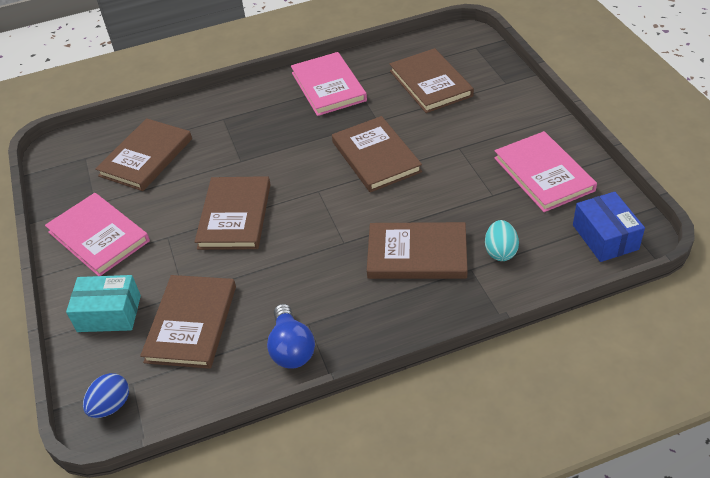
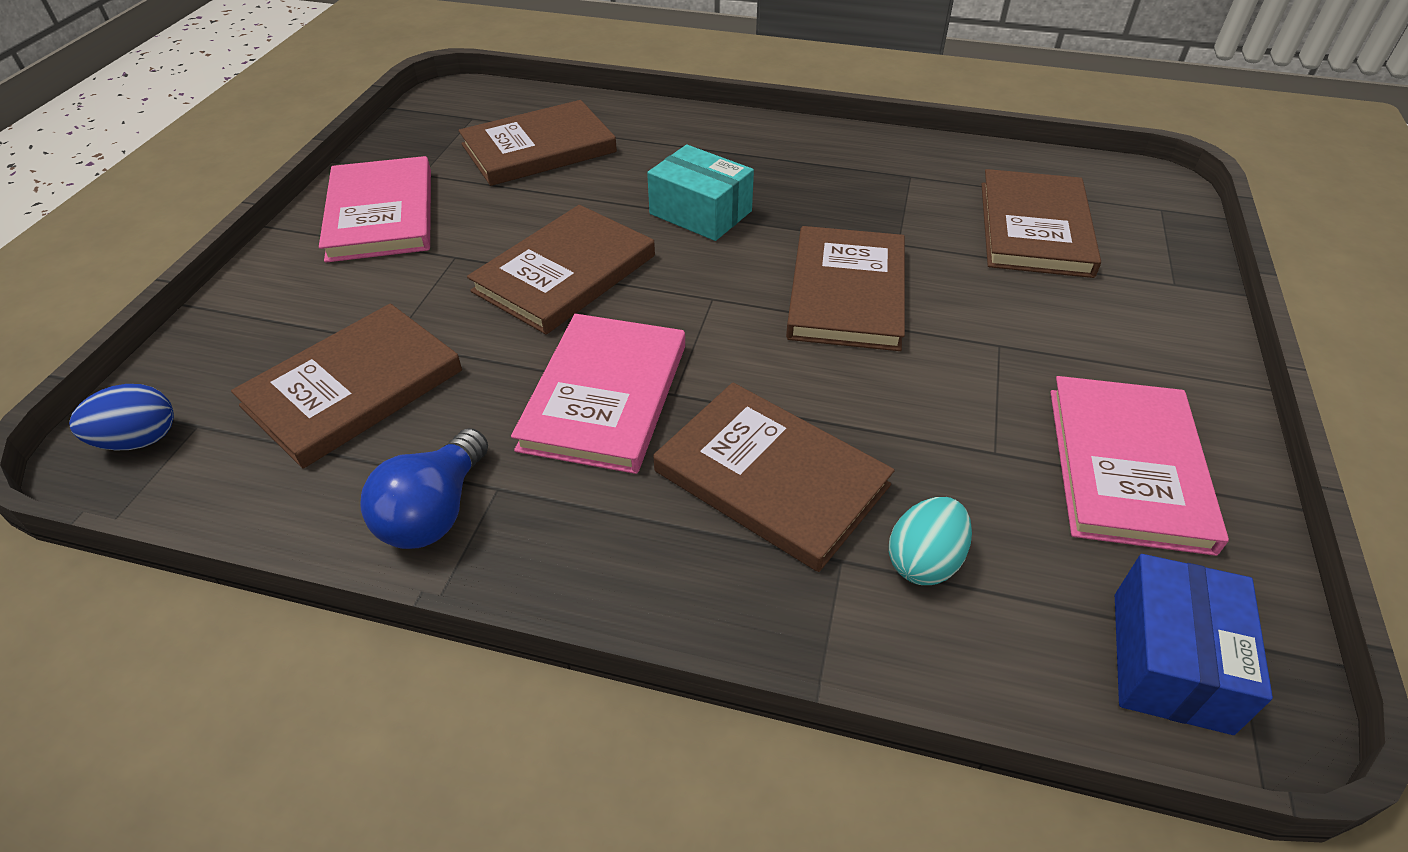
camera: 30 degrees right, 0 degrees up
turquoise box [66,275,141,332] -> turquoise box moved to [647,145,754,241]
pink book [291,52,367,116] -> pink book moved to [511,314,685,474]

